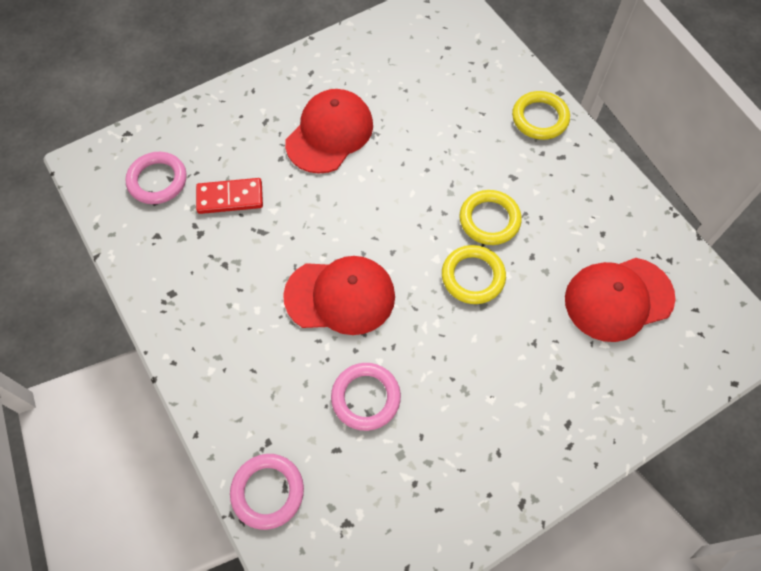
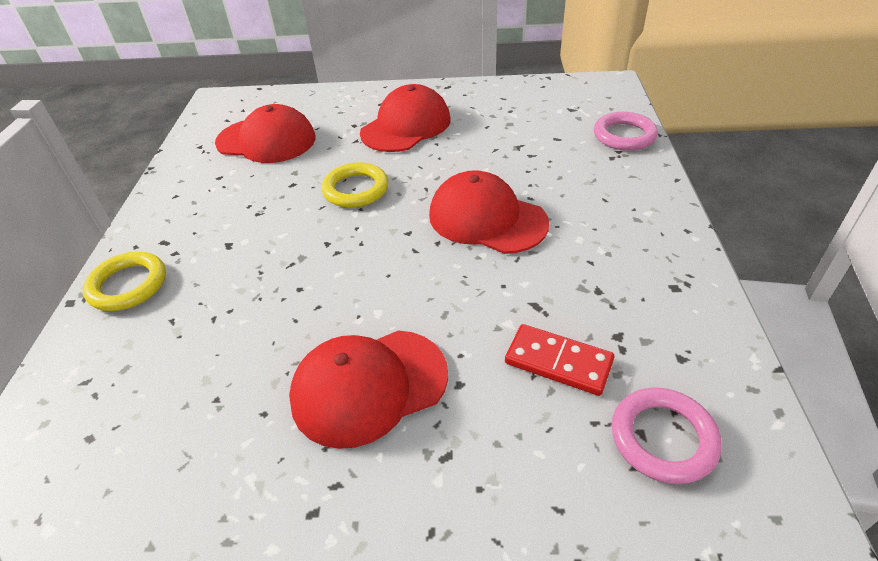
camera: 145 degrees left, 20 degrees down
pink ring [331,363,401,431] -> none
yellow ring [460,190,522,245] -> none
none -> red cap [360,84,450,152]

